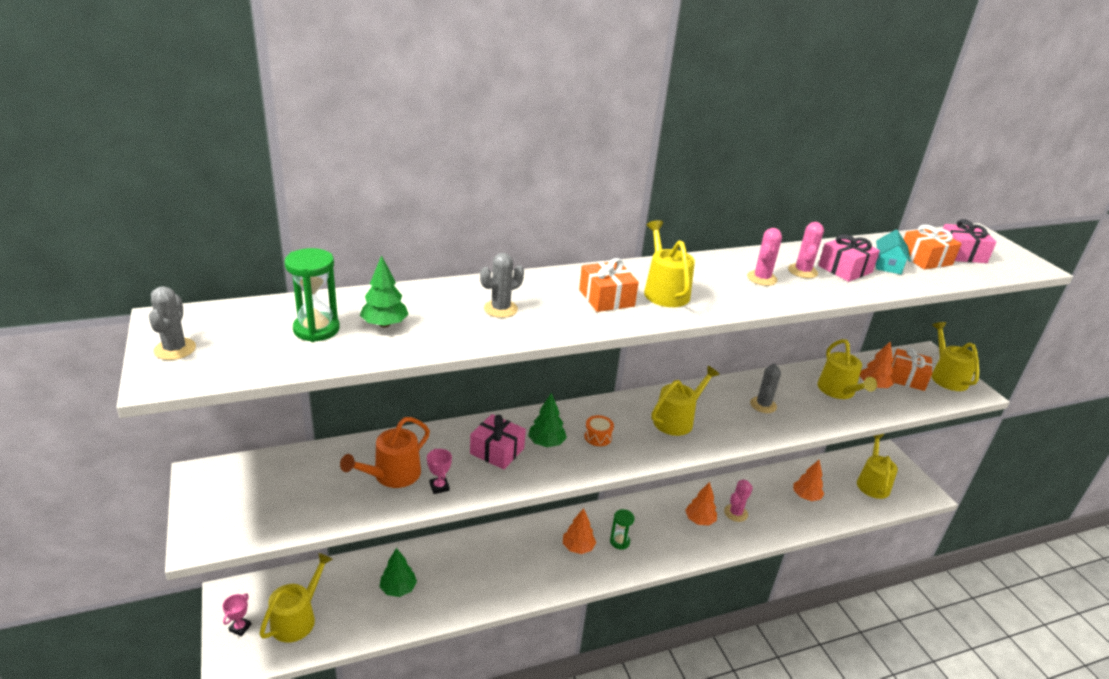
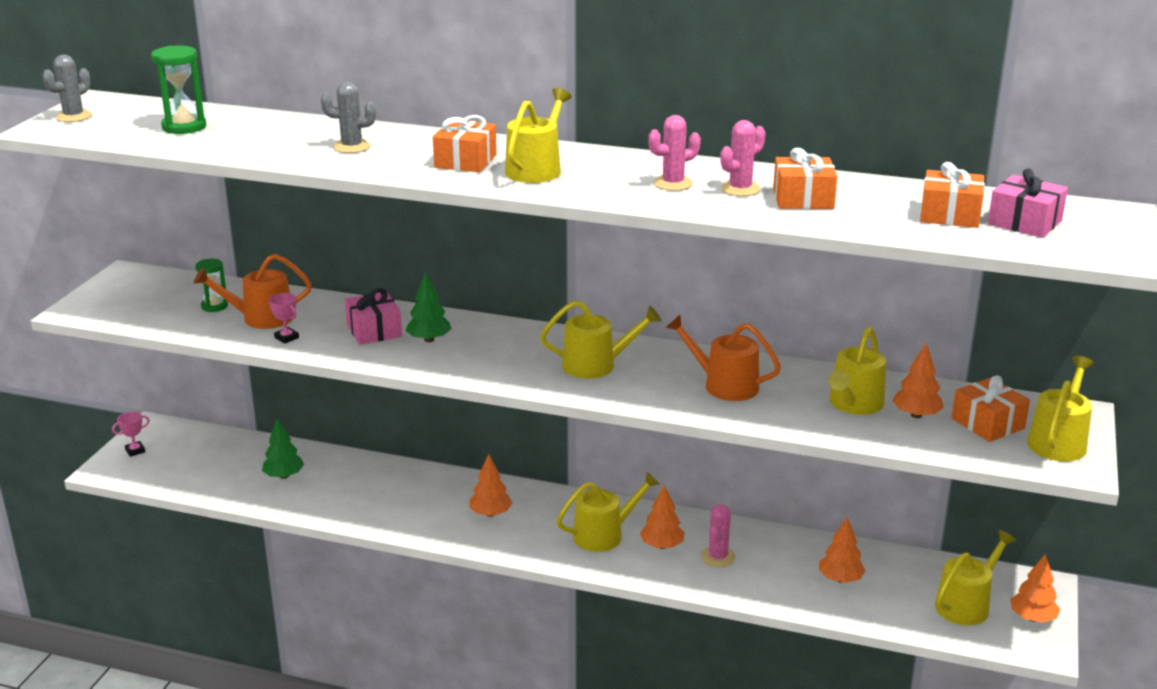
camera: 40 degrees right, 5 degrees down
yellow watering can [259,553,333,643] -> yellow watering can moved to [556,472,659,552]
green tree [360,255,408,328] -> none
pink trophy [427,449,452,494] -> pink trophy turned 60 degrees counterclockwise [269,293,299,344]
orange drum [584,415,614,446] -> none
green hourglass [610,509,635,549] -> green hourglass moved to [195,259,228,312]
pink cactus [724,479,753,522] -> pink cactus turned 60 degrees counterclockwise [701,504,736,567]
grey cactus [750,364,781,413] -> orange watering can [666,315,781,401]
pink gift [818,234,880,282] -> orange gift [773,148,837,209]
turquoise house [876,230,911,274] -> none
none -> orange tree [1010,554,1060,623]

